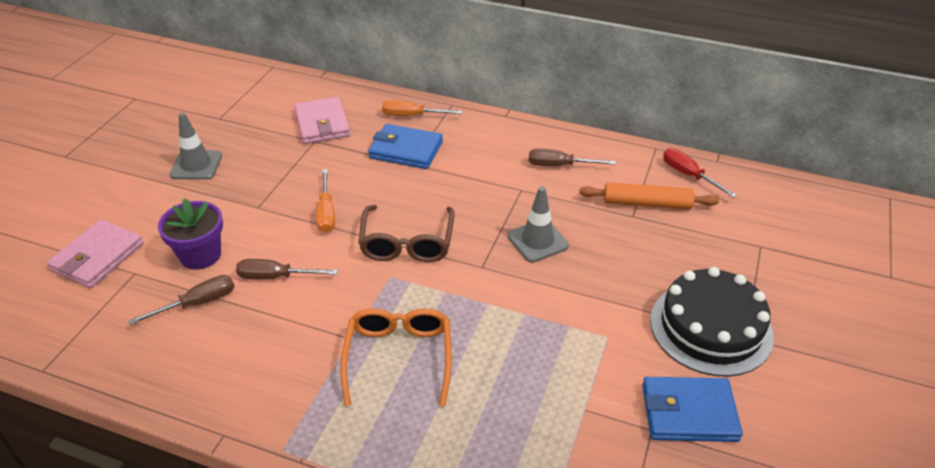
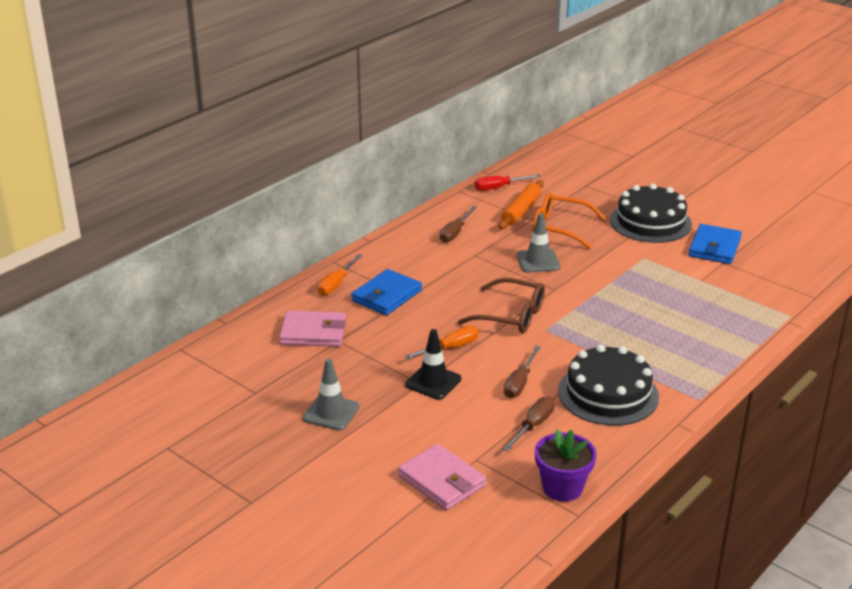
camera: 70 degrees left, 10 degrees down
brown screwdriver [128,275,234,325] -> brown screwdriver turned 45 degrees clockwise [503,396,555,451]
purple flower pot [158,198,223,269] -> purple flower pot moved to [535,430,596,502]
orange screwdriver [316,169,335,233] -> orange screwdriver turned 45 degrees counterclockwise [404,326,479,359]
orange glasses [340,308,452,406] -> orange glasses moved to [532,193,606,249]
none -> black traffic cone [405,329,461,400]
none -> black cake [558,344,659,426]

